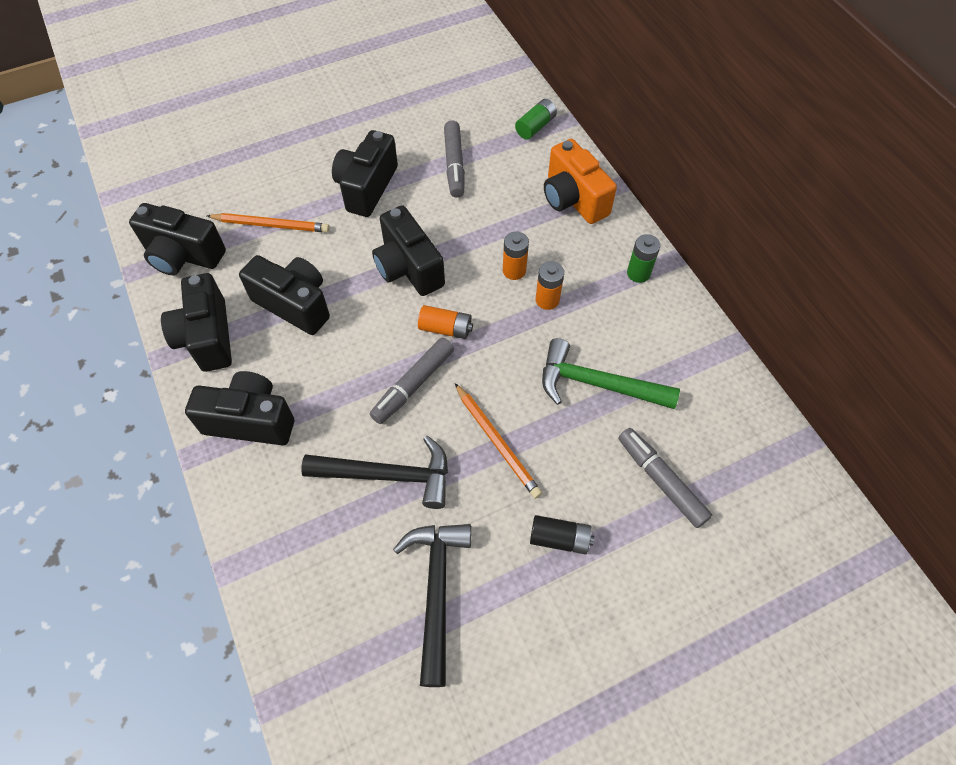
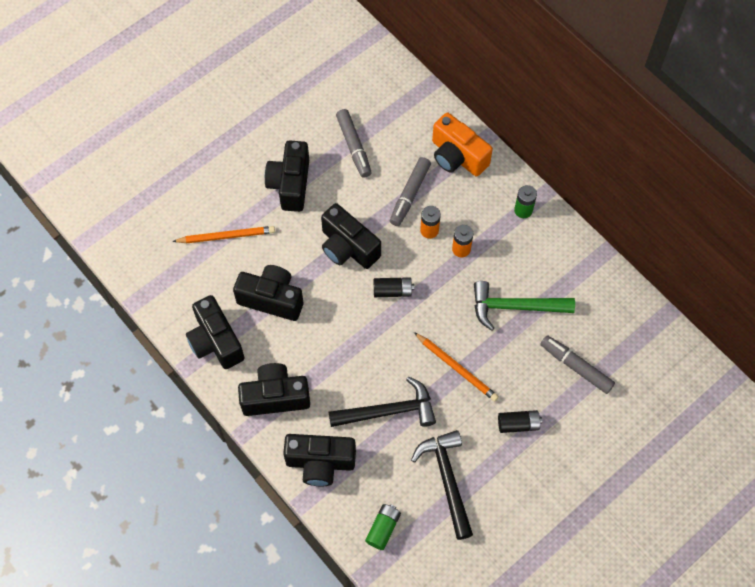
camera: 15 degrees left, 5 degrees up
black camera [129,203,226,275] -> black camera moved to [283,434,356,486]
grey marker [370,338,454,424] -> grey marker moved to [390,157,431,226]
orange battery [418,305,473,339] -> black battery [374,277,414,297]
green battery [515,99,557,139] -> green battery moved to [365,504,401,550]

